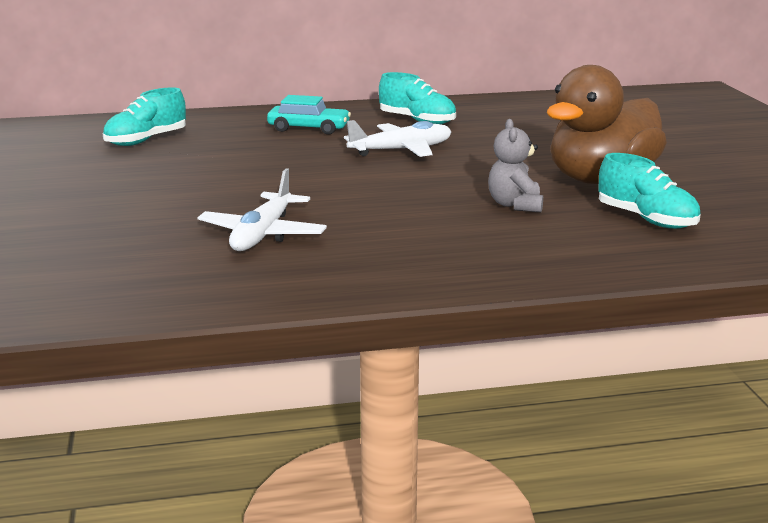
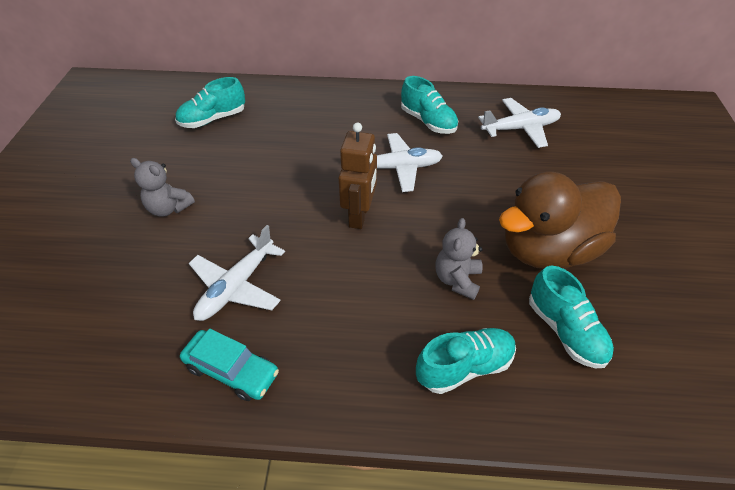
camera: 15 degrees right, 25 degrees up
turquoise car [267,95,351,135] -> turquoise car moved to [180,329,279,401]
none -> grey teddy bear [130,158,195,217]
none -> brown robot [339,123,377,229]
none -> turquoise shoe [416,328,516,394]
none -> white plane [478,98,561,148]

